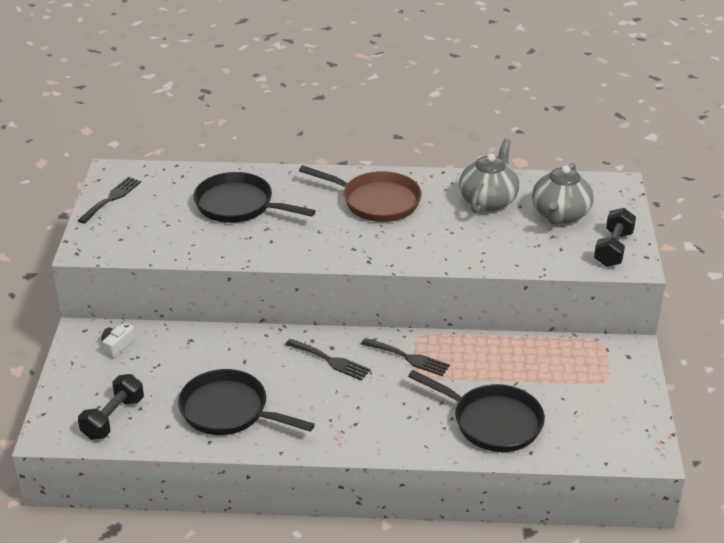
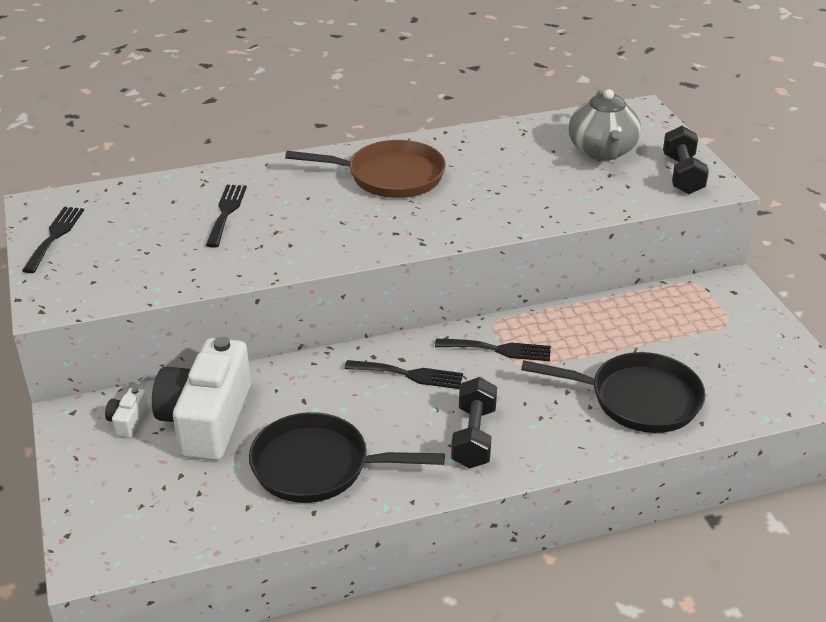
camera: 20 degrees left, 0 degrees up
black dumbbell [78,374,144,440] -> black dumbbell moved to [451,377,497,468]
black pan [193,172,316,223] -> black fork [206,185,247,248]
grey teapot [459,138,519,213] -> none
none -> white camera [152,337,251,461]

